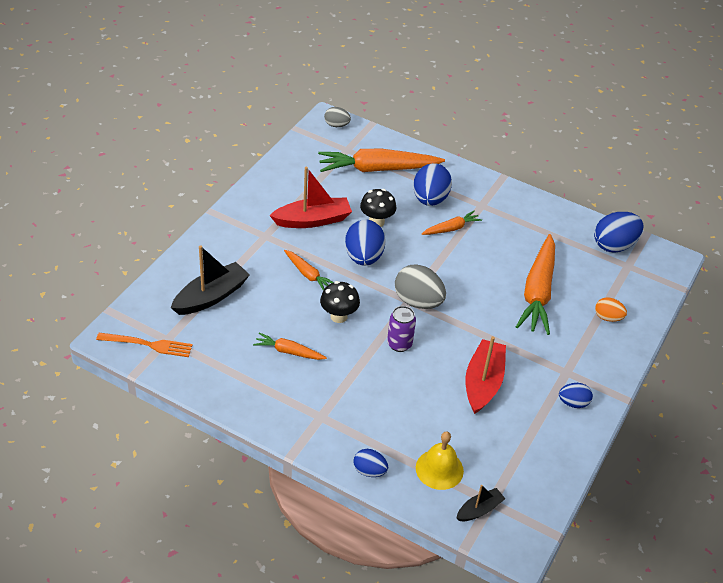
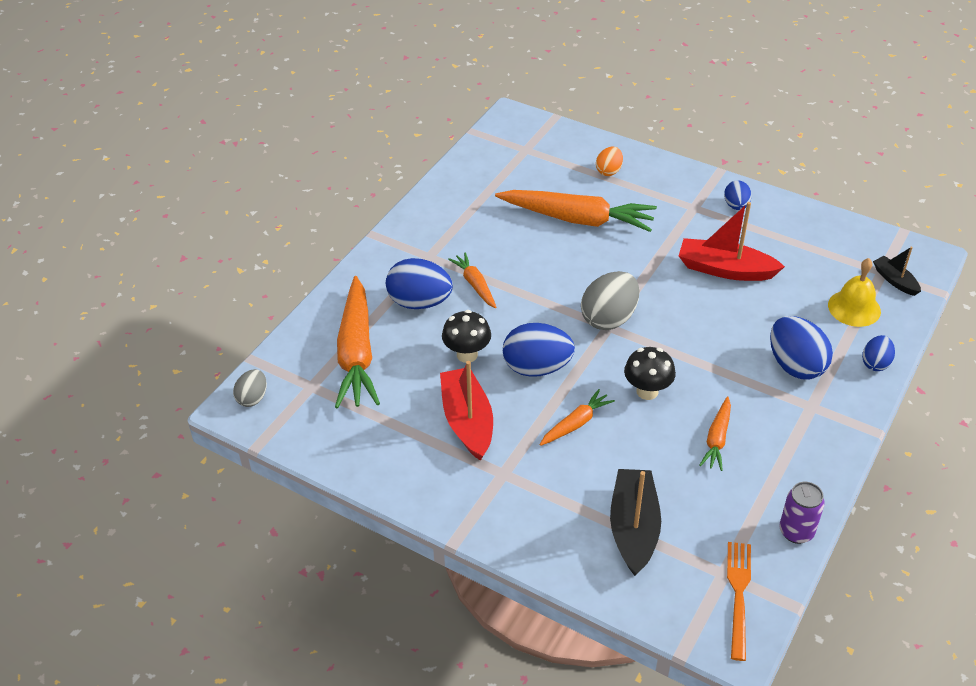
camera: 85 degrees left, 0 degrees up
black boat [171,245,250,315] -> black boat turned 45 degrees clockwise [610,469,661,576]
purple can [387,306,416,352] -> purple can moved to [779,482,825,544]
blue egg [594,212,644,253] -> blue egg moved to [770,316,833,379]

